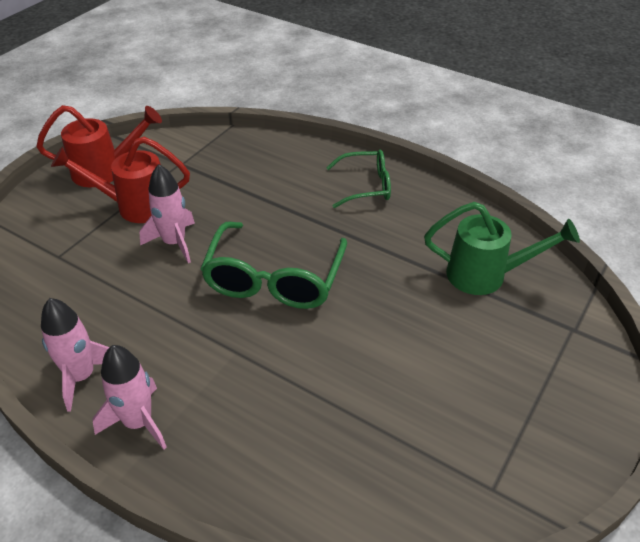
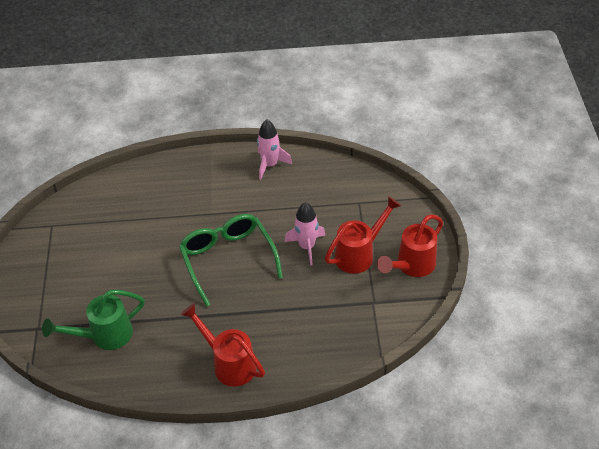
camera: 145 degrees right, 5 degrees up
pink rocket [92,345,167,450] -> none
green glasses [326,150,391,208] -> red watering can [181,303,265,387]

